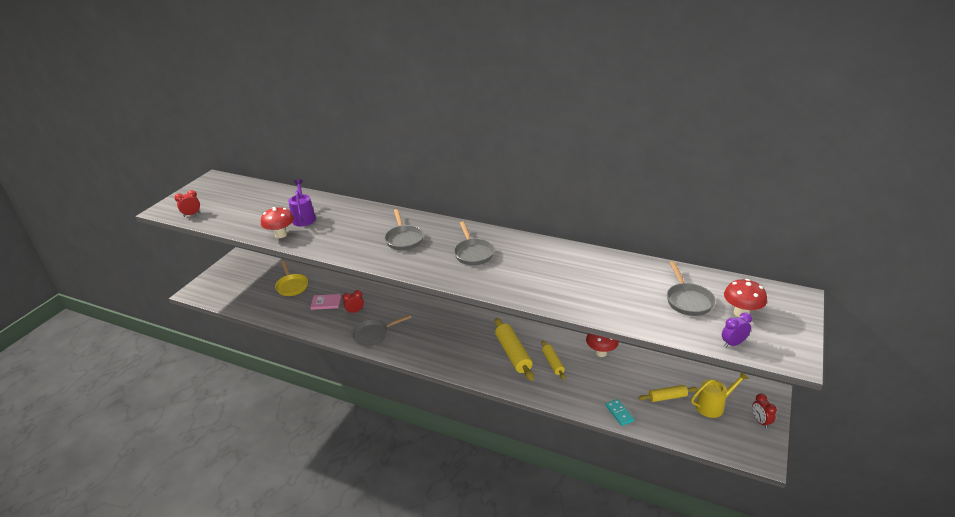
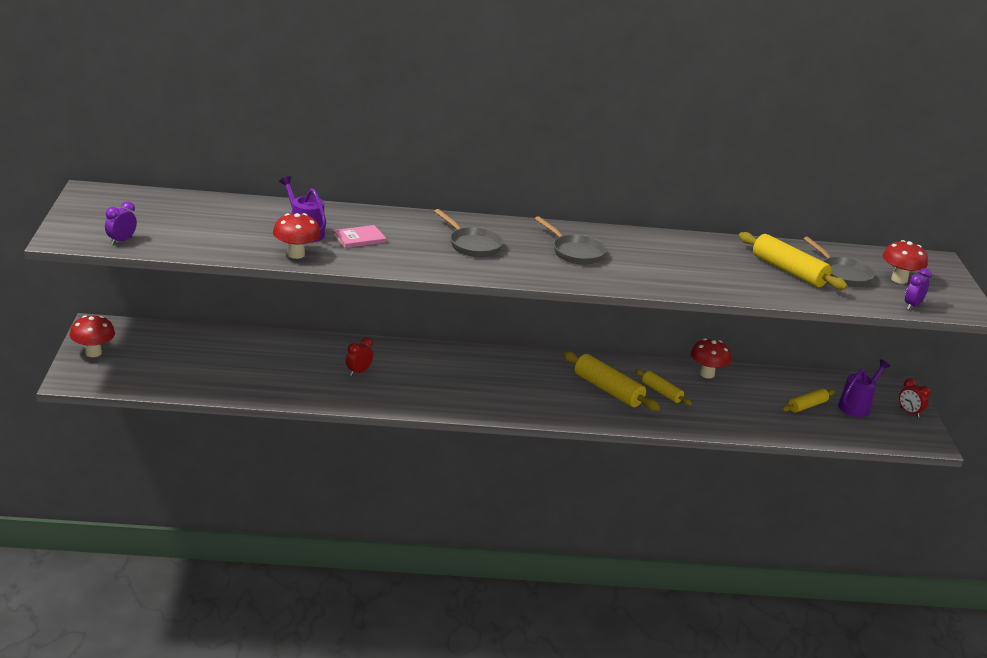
camera: 30 degrees left, 5 degrees down
red clock [174,190,201,217] -> purple clock [105,201,137,245]
yellow pan [275,261,308,296] -> none
pink book [310,294,341,310] -> pink book moved to [334,225,386,248]
grey pan [352,315,412,346] -> none
turquoise domino [606,399,634,426] -> none
yellow watering can [691,371,749,418] -> purple watering can [838,360,890,417]
none -> red mushroom [69,315,115,357]
none -> yellow rolling pin [739,232,848,290]

